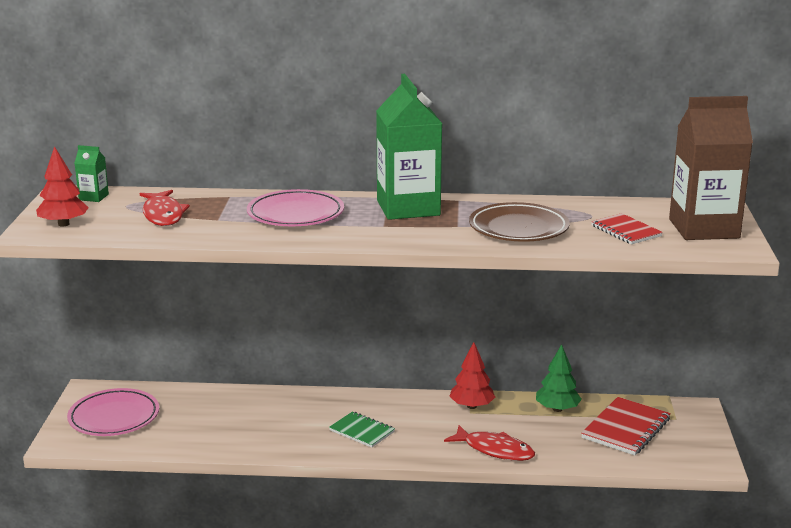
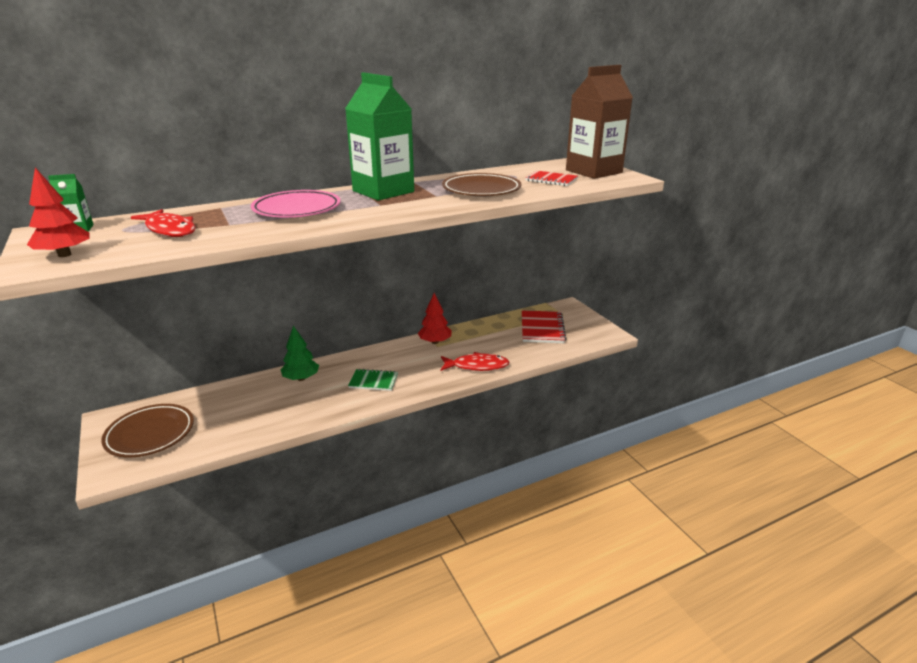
camera: 30 degrees left, 5 degrees up
pink plate [67,388,159,436] -> brown plate [101,404,194,457]
green tree [536,344,582,412] -> green tree moved to [281,326,319,381]

